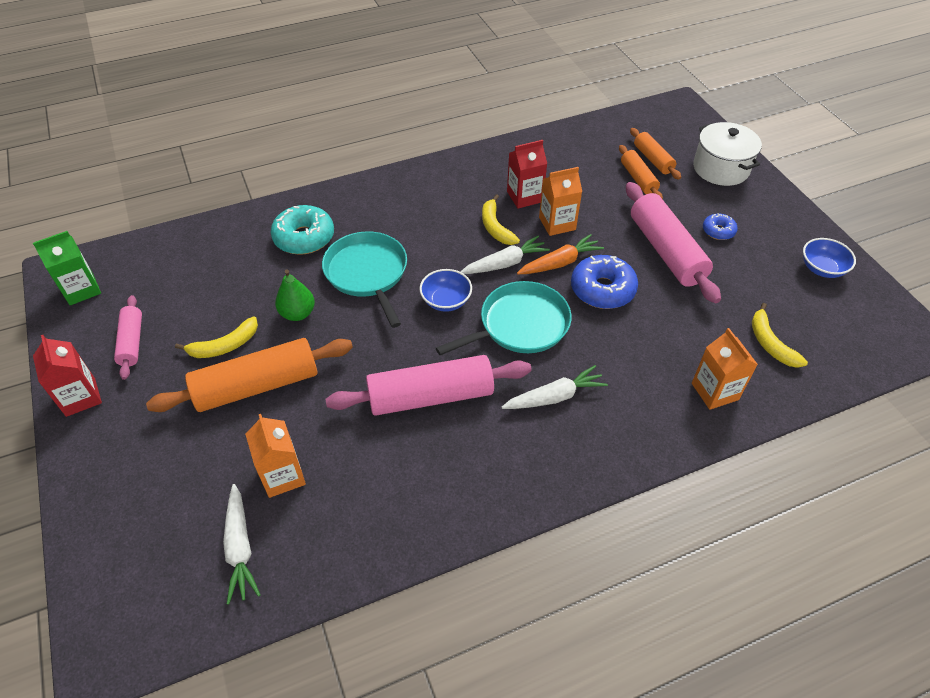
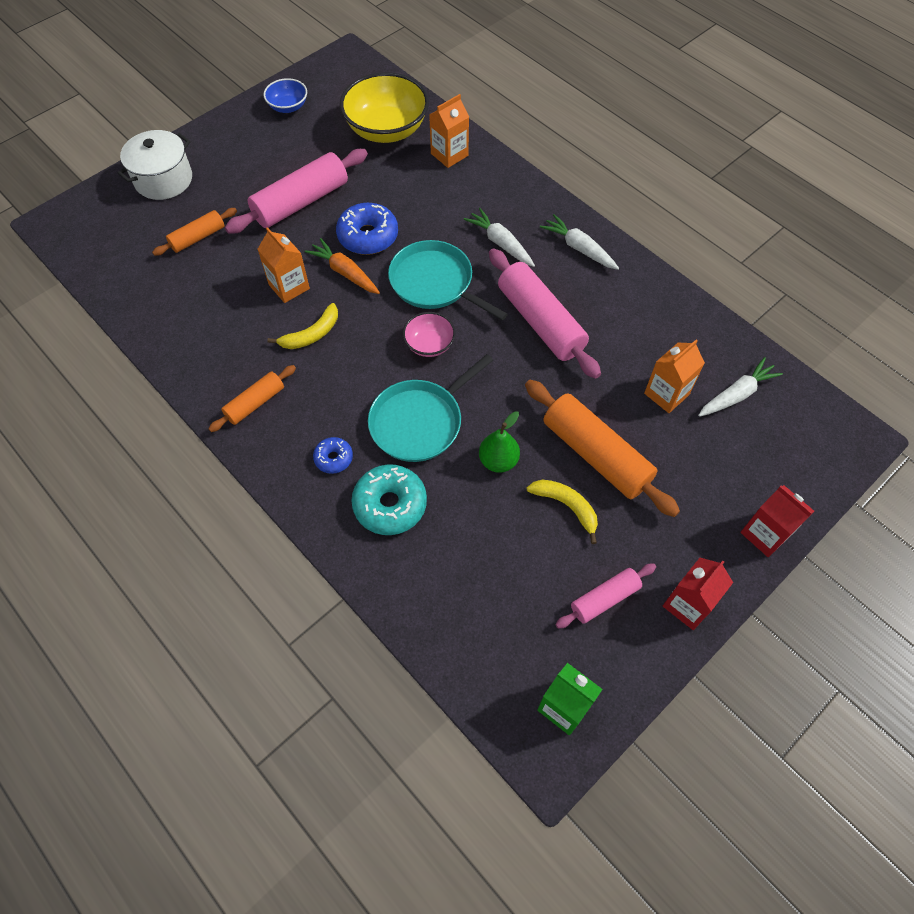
camera: 110 degrees left, 10 degrees up
blue bowl [420,269,472,312] -> pink bowl [403,312,456,357]
white carrot [461,236,550,274] -> white carrot moved to [540,214,619,270]
red carton [507,140,547,209] -> red carton moved to [740,485,814,557]
orange rolling pin [630,128,681,180] -> orange rolling pin moved to [209,365,296,432]
blue donut [703,213,738,240] -> blue donut moved to [313,437,353,474]
yellow banana [752,303,808,368] -> yellow bowl [340,72,429,143]

